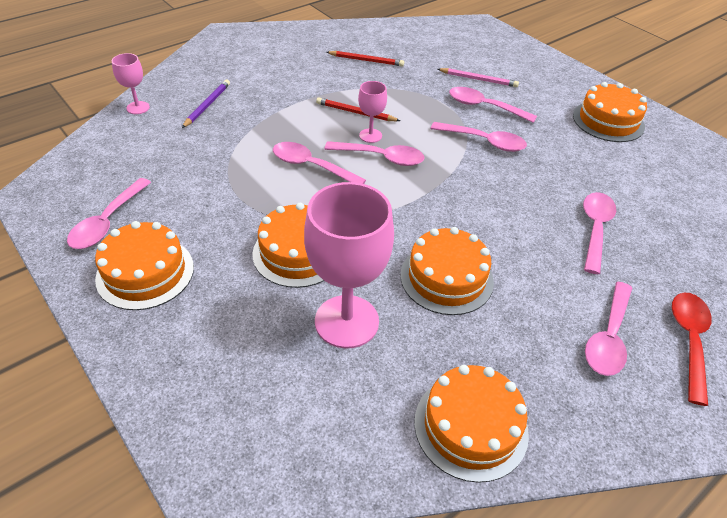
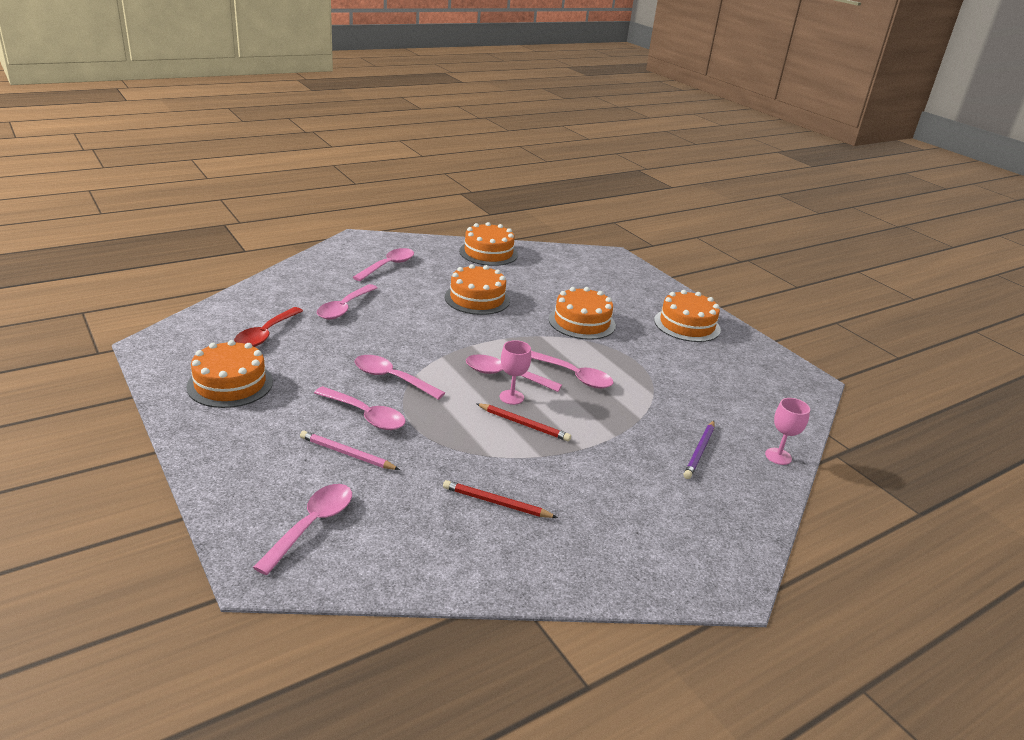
camera: 175 degrees left, 15 degrees down
pink spoon [67,178,151,249] -> pink spoon moved to [253,484,352,575]
pink goblet [304,182,394,348] -> none
red spoon [672,293,712,406] -> red spoon moved to [234,307,303,347]

